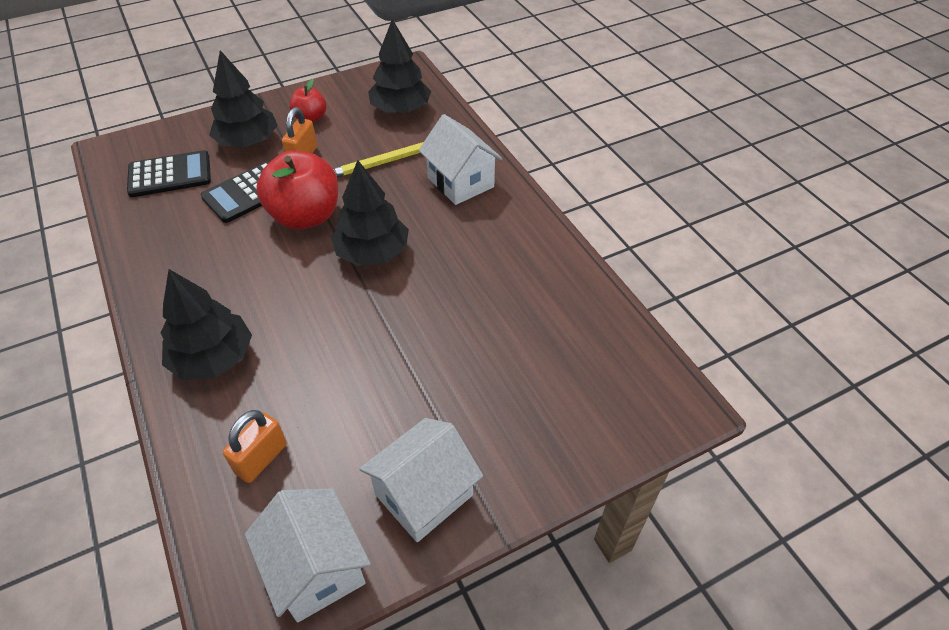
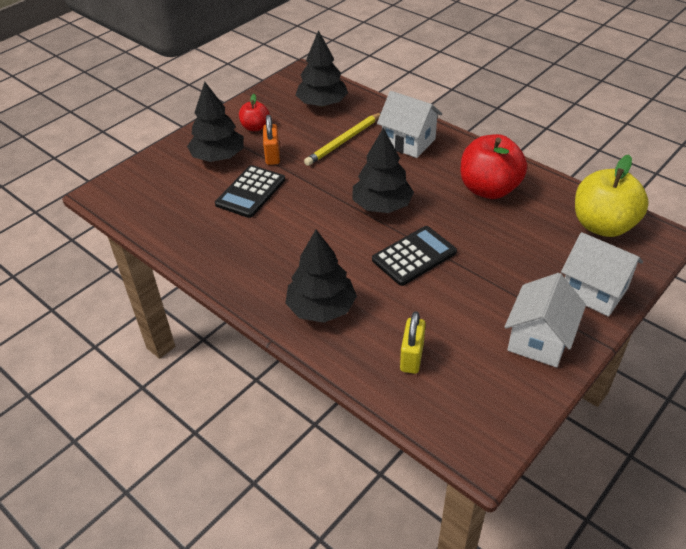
camera: 20 degrees left, 5 degrees down
black calculator [127,150,211,197] -> black calculator moved to [372,226,457,286]
orange padlock [223,410,287,483] -> yellow padlock [400,311,426,374]
white house [245,488,371,623] -> white house moved to [561,232,643,317]
red apple [256,150,338,230] -> red apple moved to [461,134,527,199]
none -> yellow apple [575,155,649,237]

